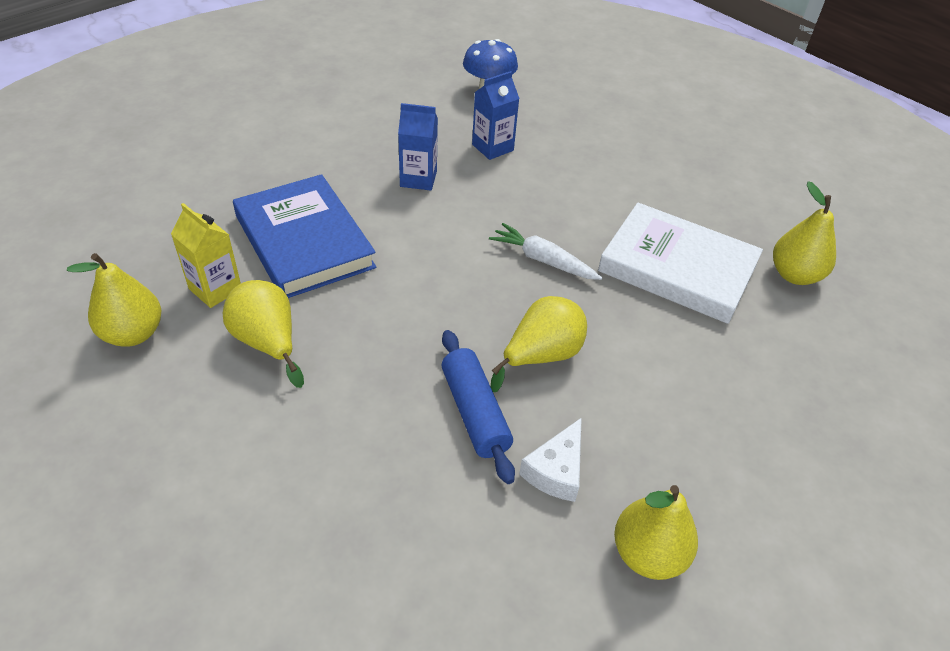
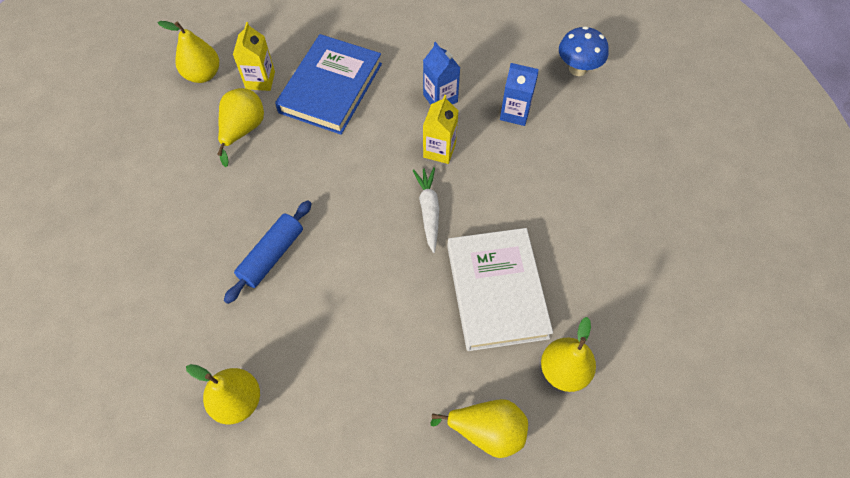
camera: 55 degrees right, 15 degrees up
yellow pear [491,296,587,392] -> yellow pear moved to [431,399,528,458]
white cheese [519,417,582,502] -> none
none -> yellow carton [423,95,458,164]

